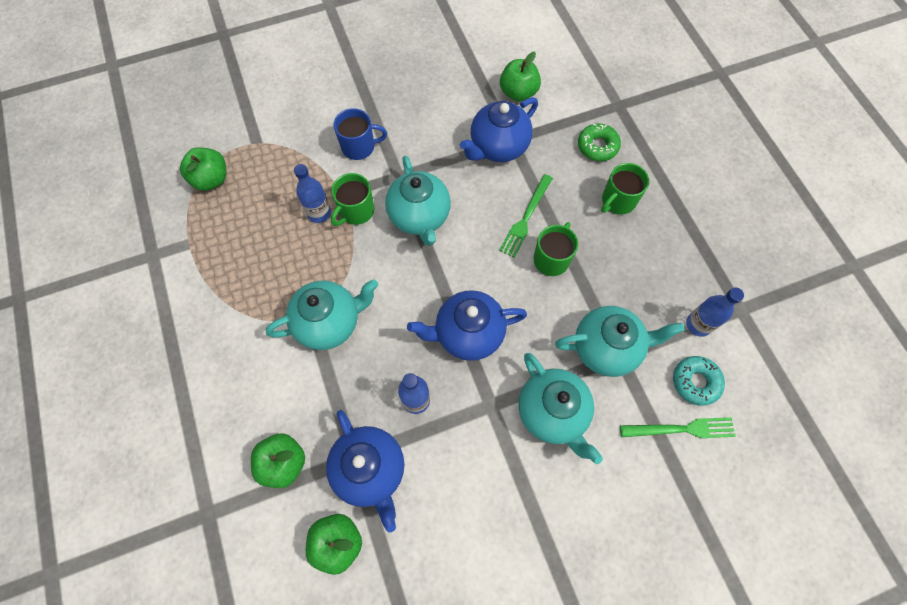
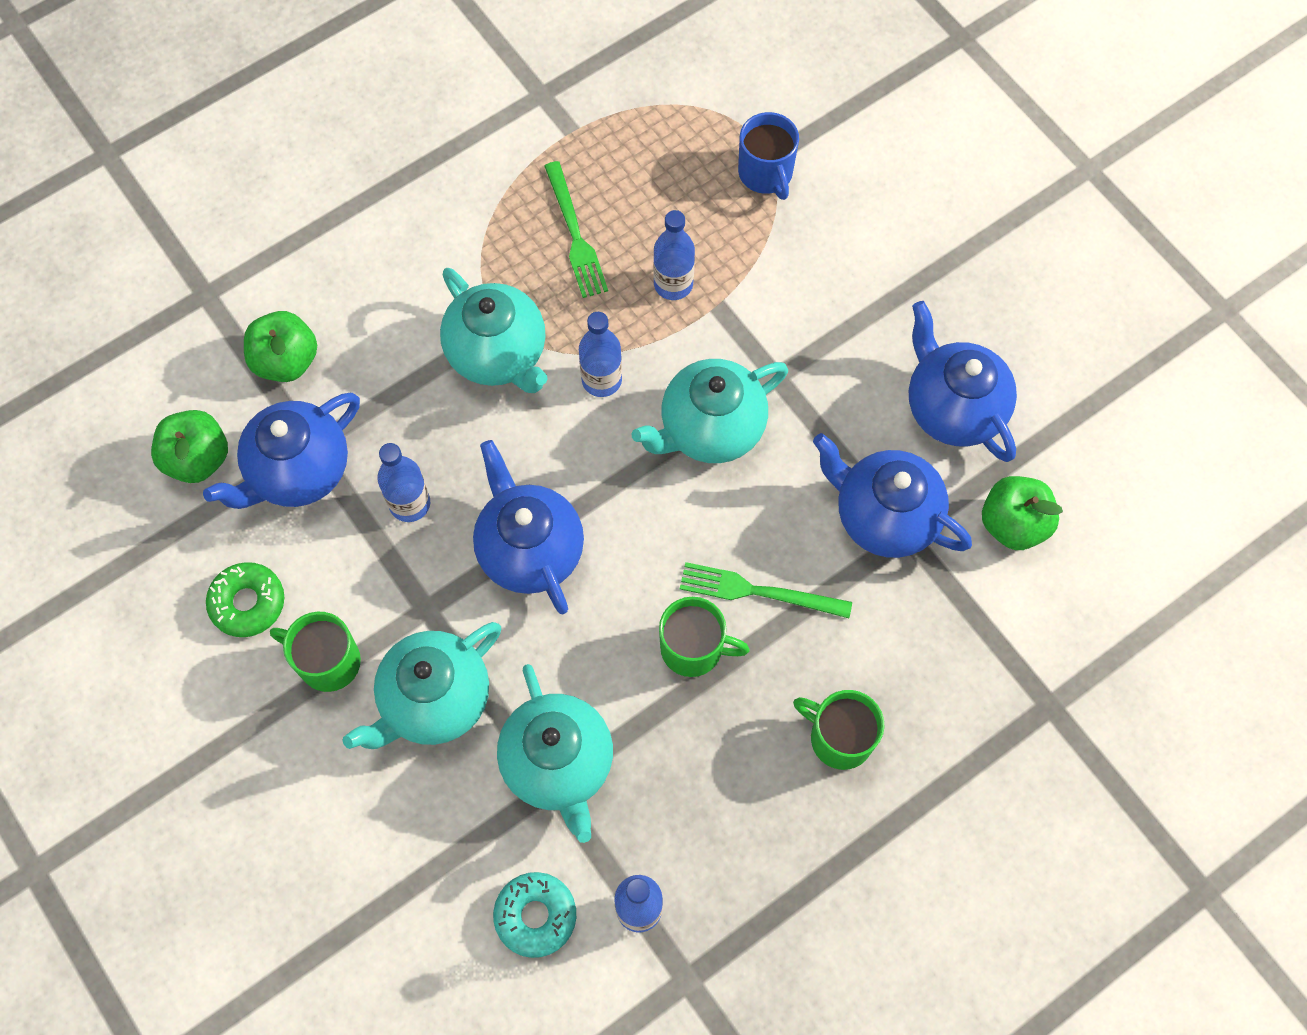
camera: 75 degrees right, 0 degrees up
green apple [180,147,226,191] -> none
green mug [331,173,375,226] -> green mug moved to [270,612,361,692]
blue mug [334,108,387,160] -> blue mug moved to [738,112,799,200]
green donut [578,123,621,161] -> green donut moved to [206,562,284,637]
green fork [620,417,736,438] -> green fork moved to [544,161,608,298]
none -> blue bottle [579,312,622,397]
none -> blue teapot [909,301,1017,462]

